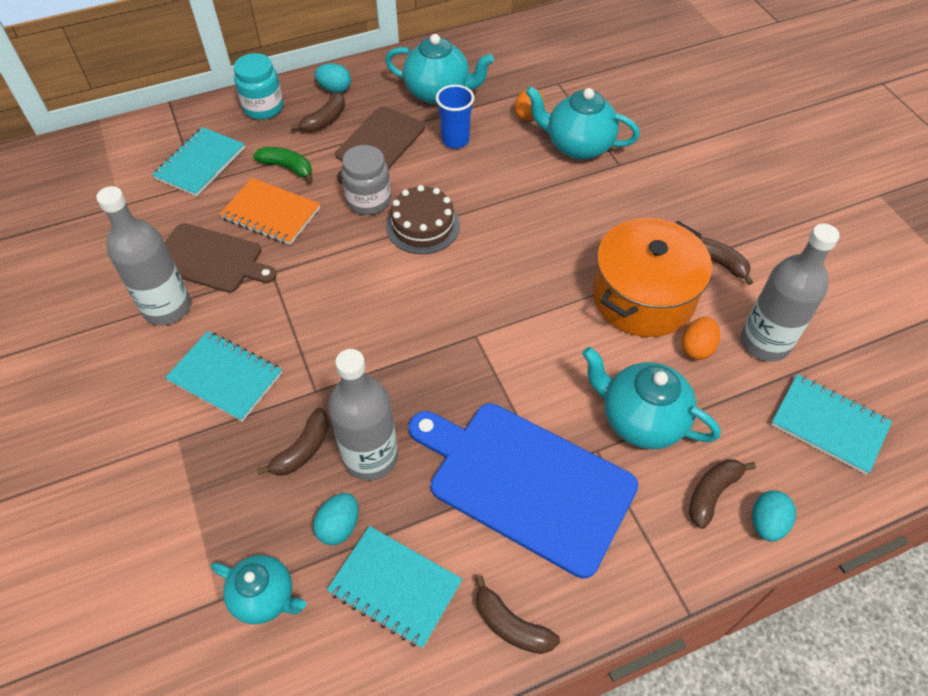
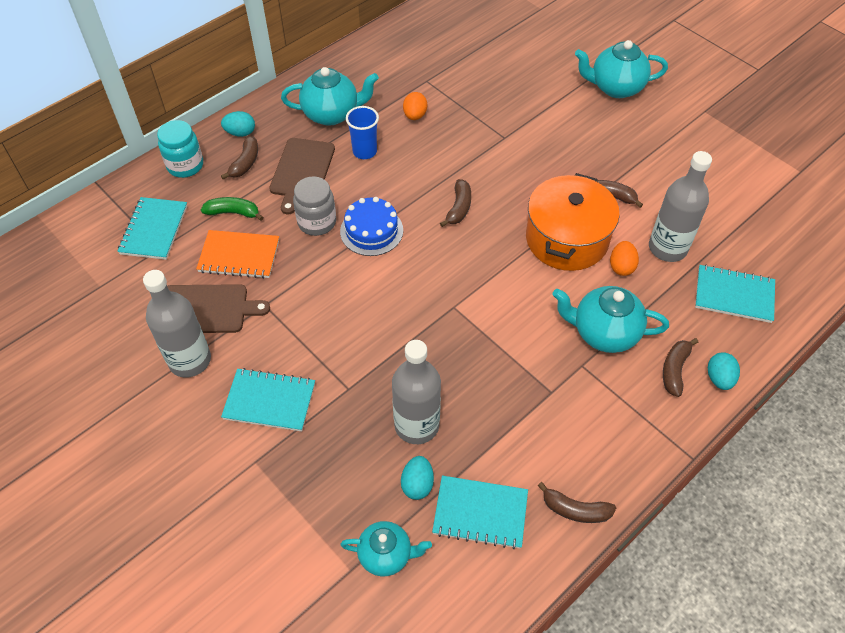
camera: 20 degrees left, 0 degrees up
brown banana [257,407,329,476] -> brown banana moved to [440,179,471,227]
brown cake [386,185,460,254] -> blue cake [340,197,403,256]
blue cutting board [409,403,638,579] -> none
turquoise teapot [526,86,640,160] -> turquoise teapot moved to [575,40,668,98]

